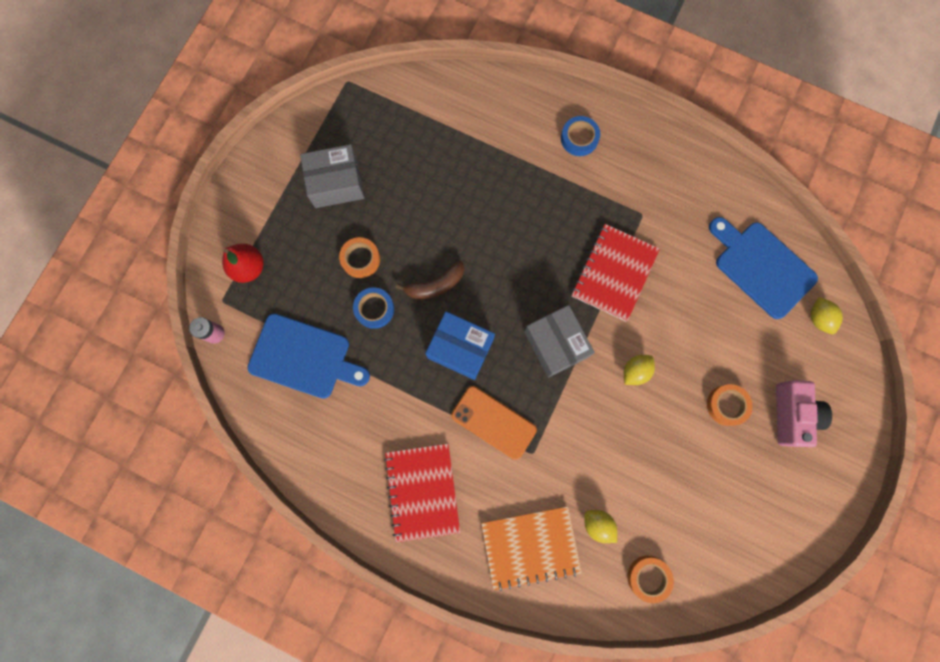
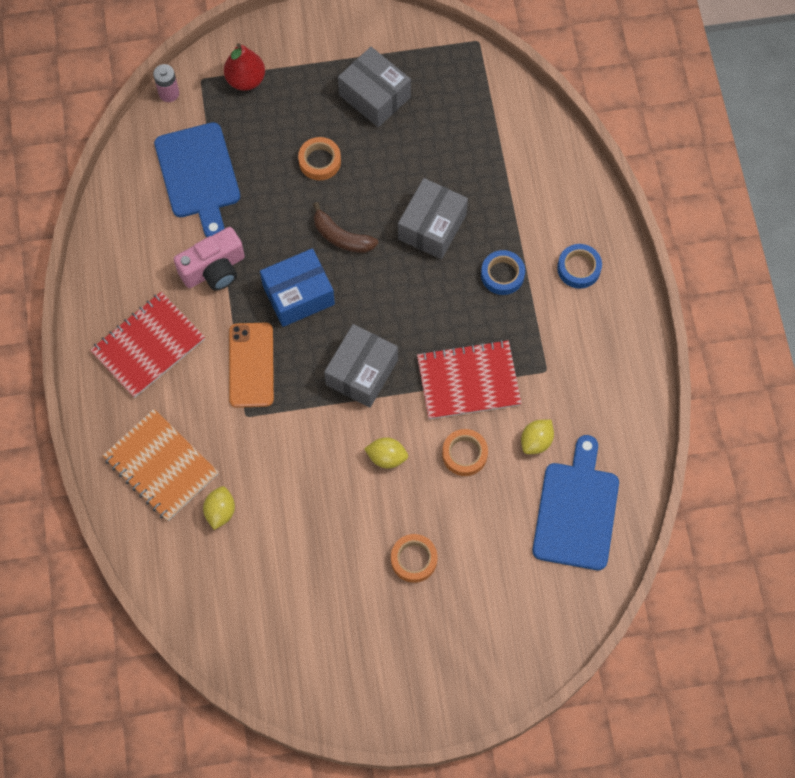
camera: 55 degrees right, 10 degrees down
blue tape [353,287,394,329] -> blue tape moved to [481,250,525,295]
blue box [425,311,495,380] -> blue box turned 75 degrees clockwise [260,248,335,327]
orange tape [627,556,674,603] -> orange tape moved to [442,429,488,476]
pink camera [776,380,832,447] -> pink camera moved to [174,227,245,291]
yellow lemon [811,297,843,334] -> yellow lemon moved to [521,419,554,454]
none -> grey box [398,178,468,259]

